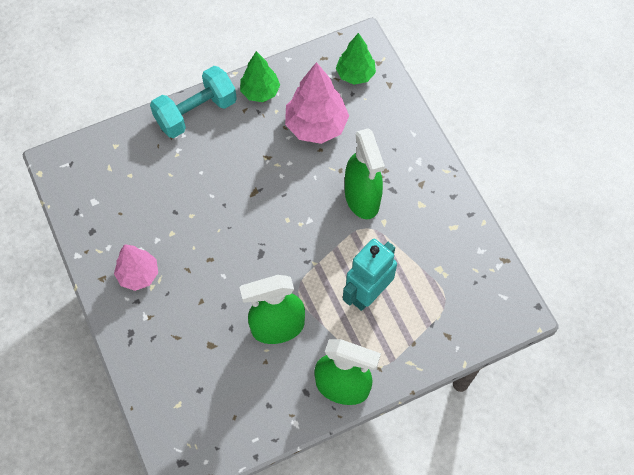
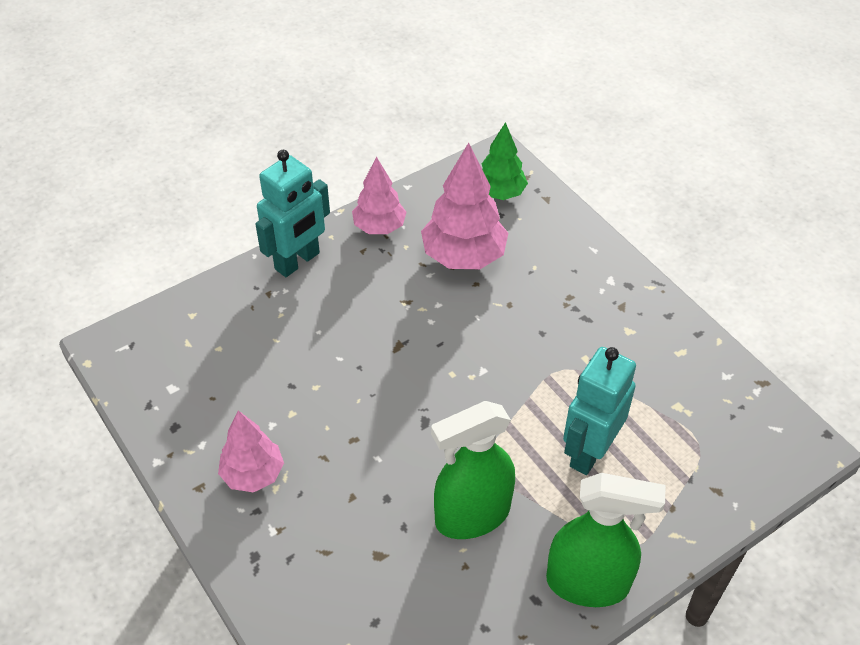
camera: 10 degrees left, 15 degrees down
turquoise dumbbell [150,66,237,138] -> turquoise robot [255,150,330,277]
green tree [240,51,280,102] -> pink tree [352,157,406,234]
green spray bottle [345,128,385,219] -> none

